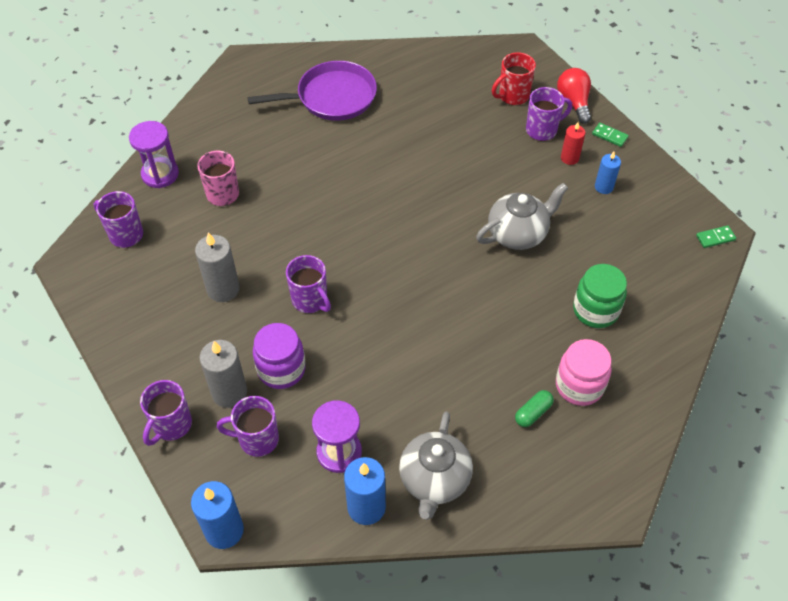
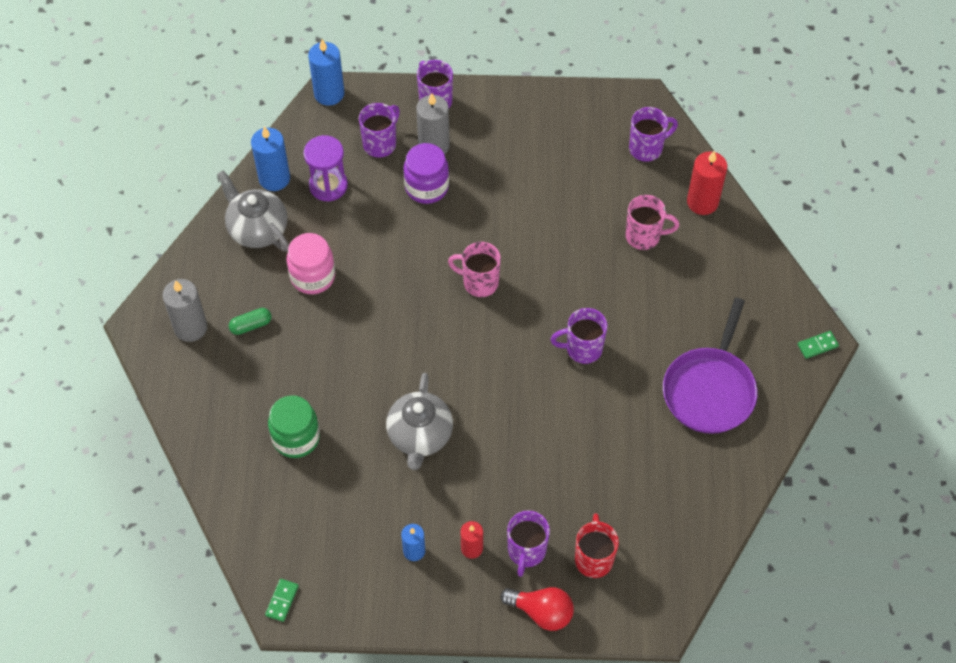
camera: 125 degrees right, 5 degrees up
purple hourglass [129,121,179,188] -> red candle [687,151,727,215]
grey candle [195,232,240,302] -> grey candle moved to [163,279,207,342]
purple mug [286,255,331,313] -> purple mug moved to [551,308,607,364]
green capsule [515,390,554,427] -> green capsule turned 75 degrees clockwise [229,308,272,335]
pink jar [556,339,612,406] -> pink jar moved to [286,233,335,294]
green domino [592,123,629,147] -> green domino moved to [798,331,839,359]
none -> pink mug [448,242,501,297]

